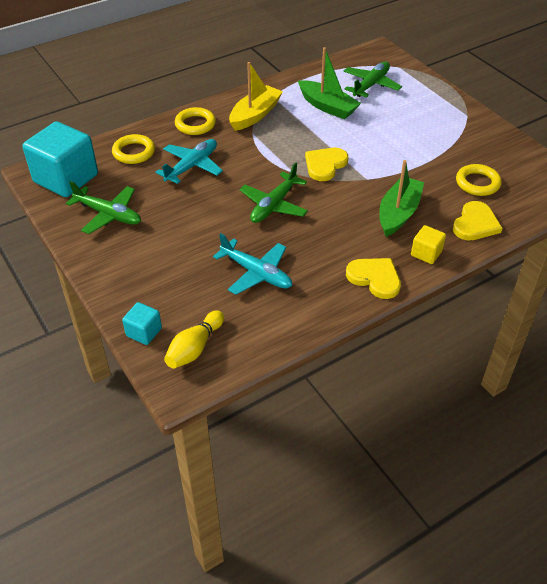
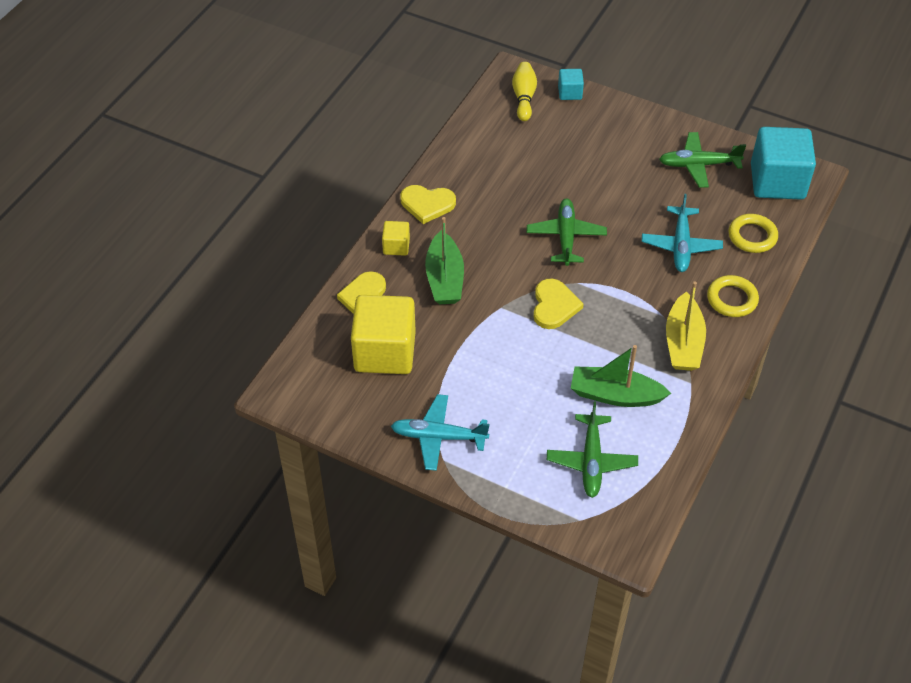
camera: 150 degrees right, 5 degrees up
turquoise plane [213,233,292,295] -> turquoise plane moved to [391,394,490,471]
yellow ring [456,164,502,196] -> yellow cube [351,295,416,374]

